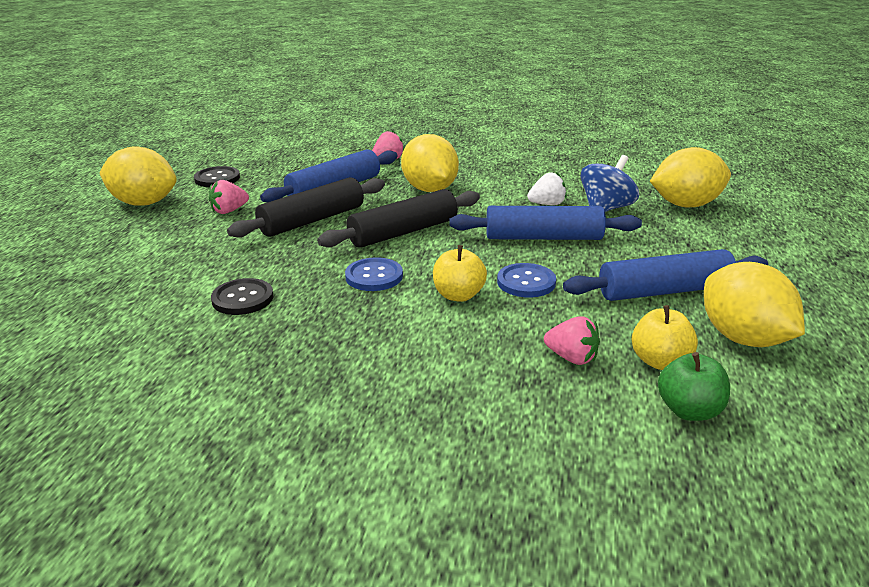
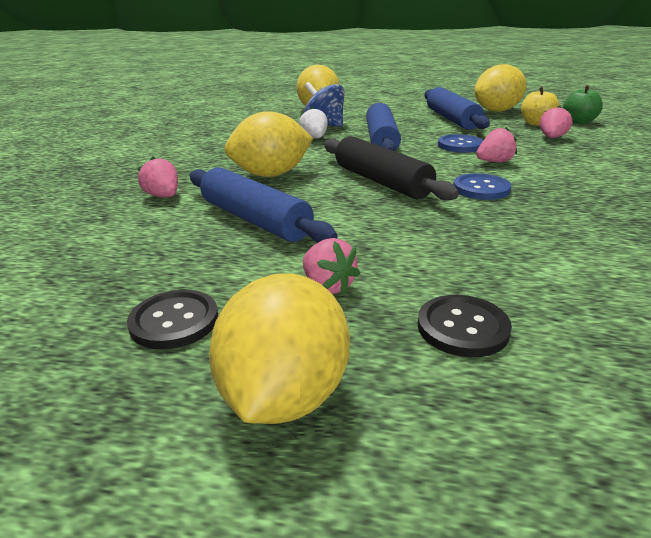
camera: 90 degrees left, 0 degrees up
black button [211,278,273,315] -> black button moved to [418,295,512,357]
black rolling pin [227,177,385,238] -> none
yellow apple [433,245,487,302] -> pink strawberry [476,127,517,162]

